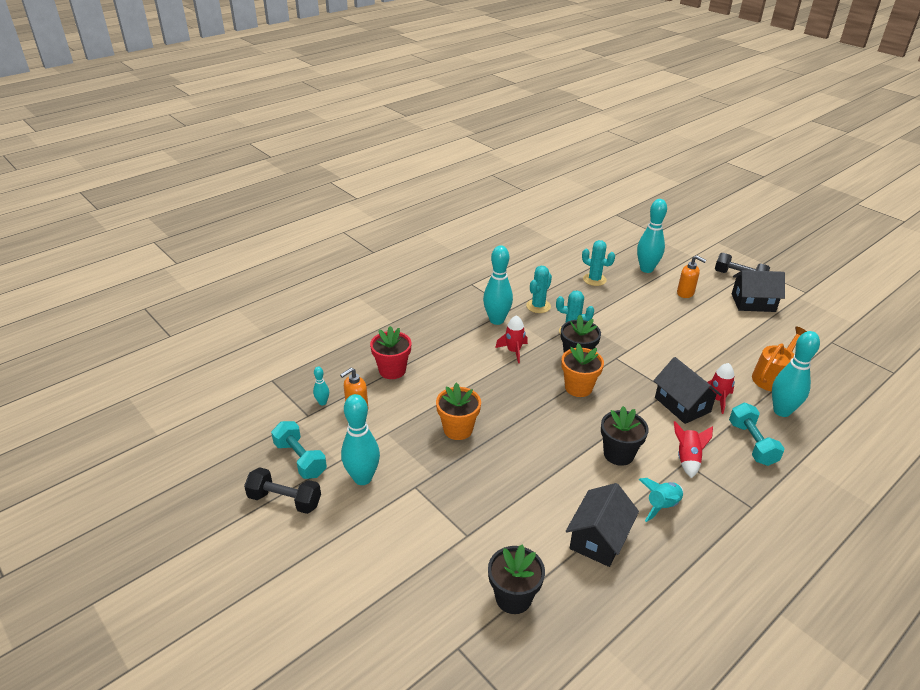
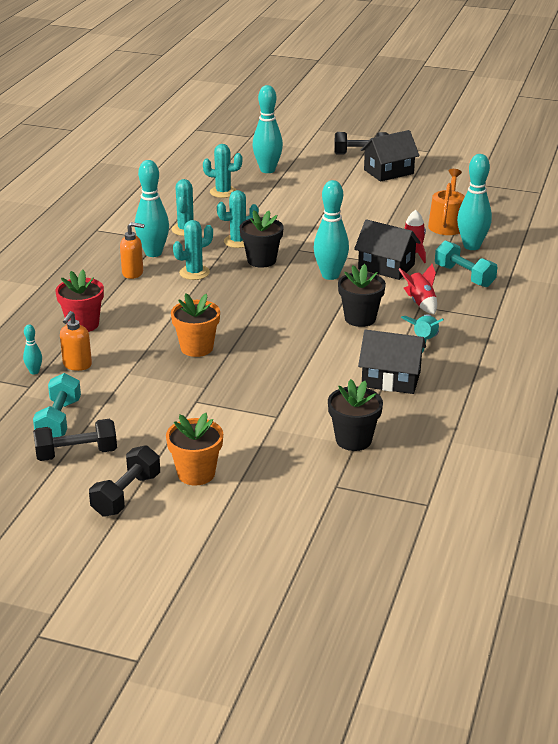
camera: 30 degrees left, 5 degrees down
turquoise dumbbell [271,421,327,479] -> turquoise dumbbell turned 75 degrees clockwise [33,373,81,437]
turquoise bowling pin [341,394,380,485] -> turquoise bowling pin moved to [314,180,349,280]
red rocket [495,315,528,363] -> turquoise cactus [173,220,213,280]
orange flower pot [561,343,604,397] -> orange flower pot moved to [166,413,223,486]
black house [566,483,639,567] -> black house turned 75 degrees counterclockwise [358,329,426,394]
orange soap dispenser [677,255,706,298] -> orange soap dispenser moved to [120,222,145,279]
none -> black dumbbell [89,445,160,517]

